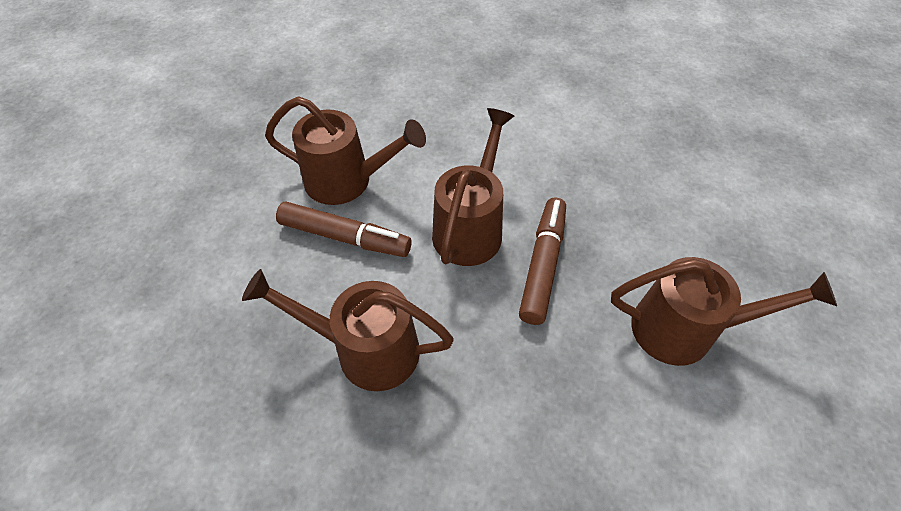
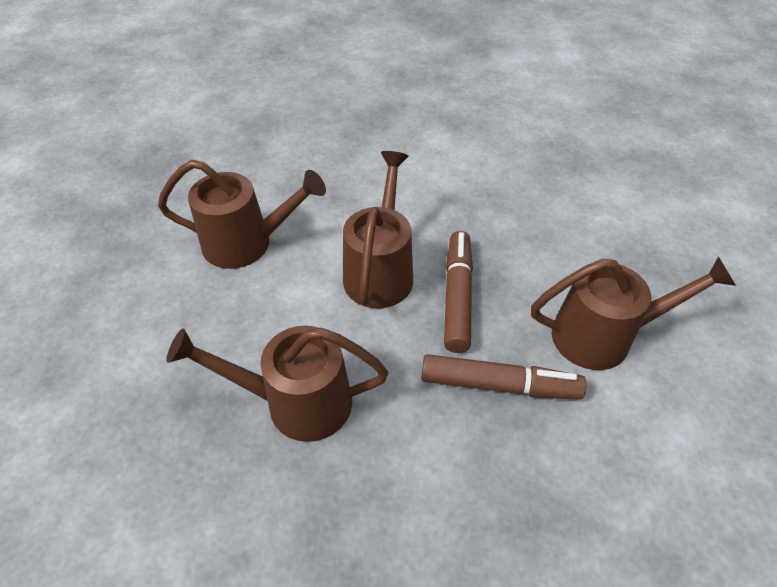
camera: 10 degrees left, 5 degrees down
brown marker [276,201,412,257] -> brown marker moved to [421,354,586,400]

